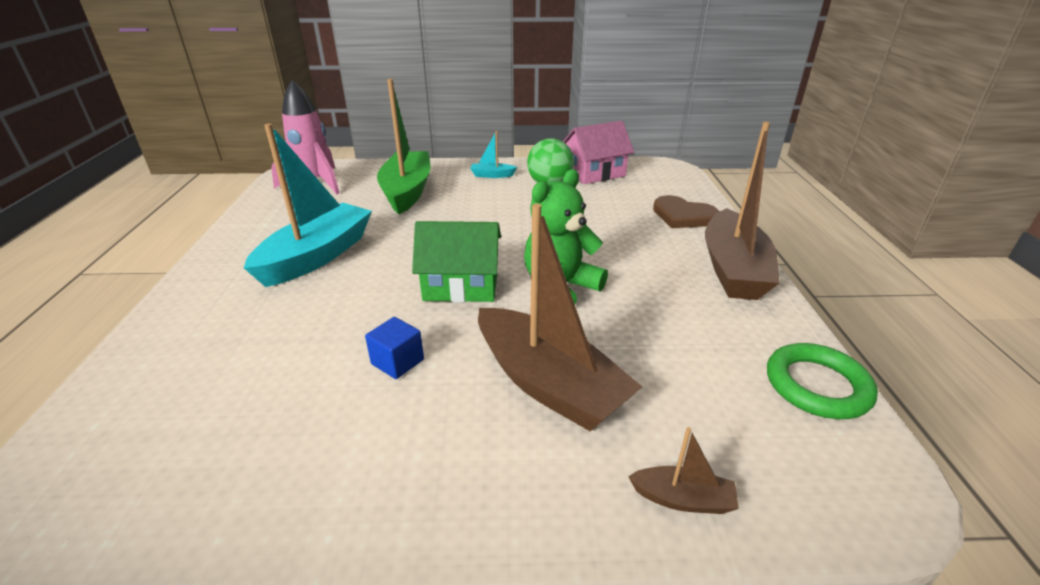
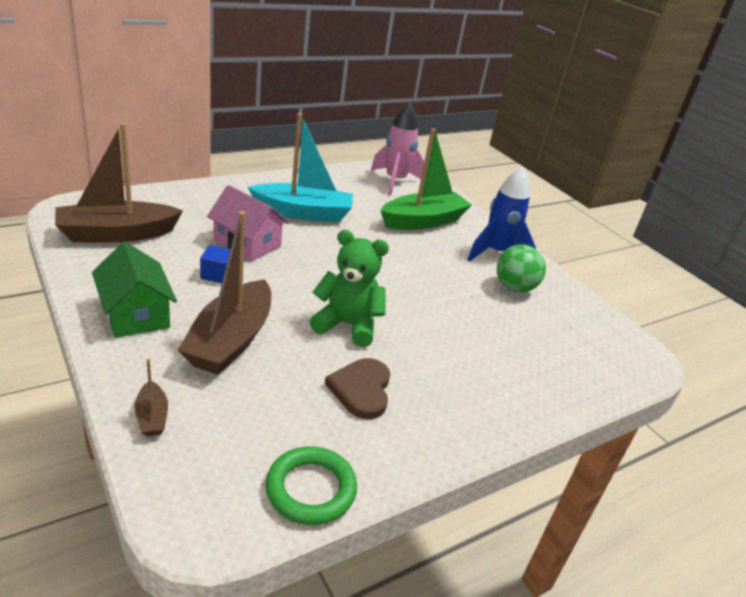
camera: 55 degrees right, 0 degrees up
green house [412,221,501,302] -> green house moved to [92,242,177,338]
turquoise boat [470,131,517,178] -> blue rocket [467,166,536,262]
pink house [563,121,634,184] -> pink house moved to [207,185,289,261]
brown heart [653,195,719,228] -> brown heart moved to [325,358,390,419]
brown boat [705,122,780,300] -> brown boat moved to [55,123,183,243]

